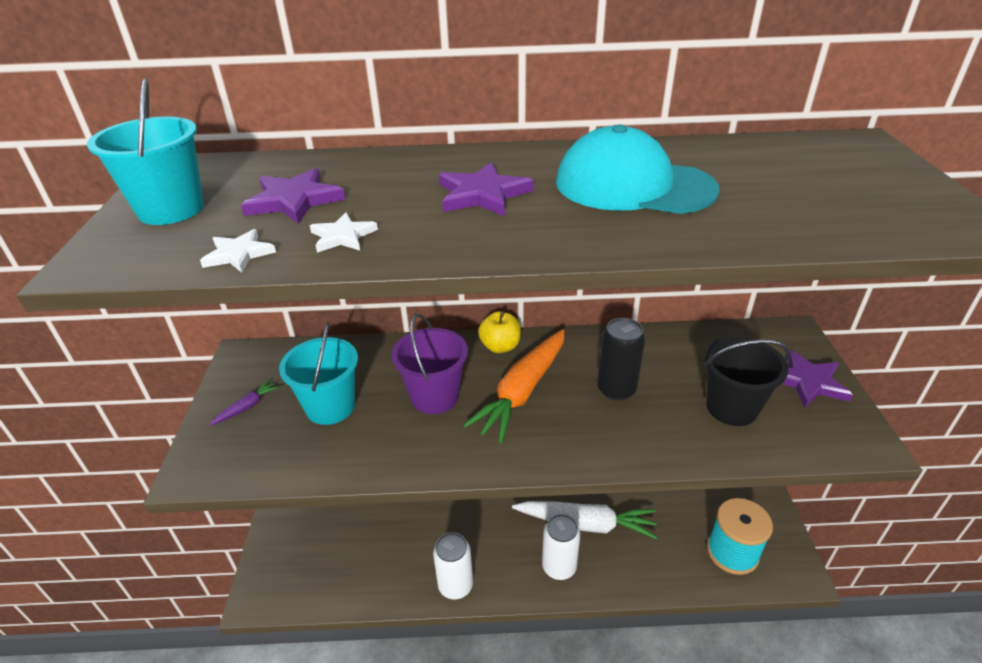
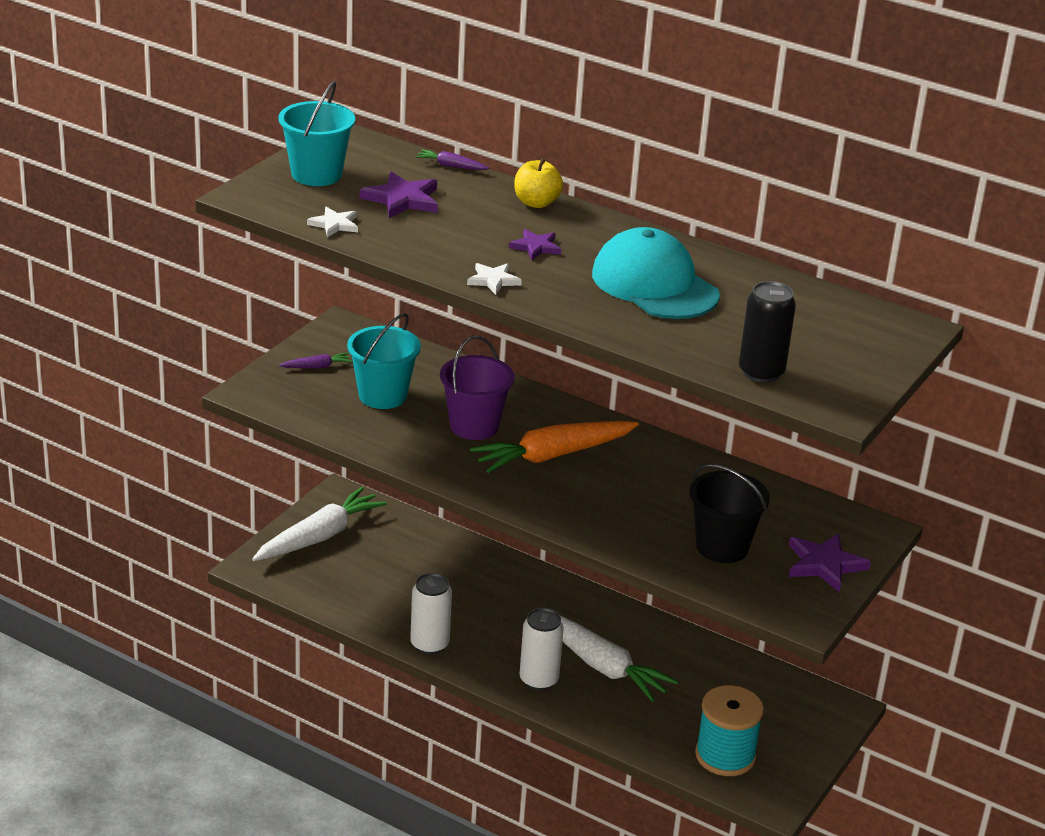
camera: 30 degrees right, 5 degrees down
white star [310,212,378,253] -> white star moved to [467,263,522,295]
purple star [439,162,534,217] -> purple star [509,229,561,260], size x0.63
yellow apple [478,310,521,353] -> yellow apple moved to [514,157,563,208]
black can [597,318,645,401] -> black can moved to [739,281,796,383]
none -> white carrot [252,487,387,561]
none -> purple carrot [415,149,489,170]

